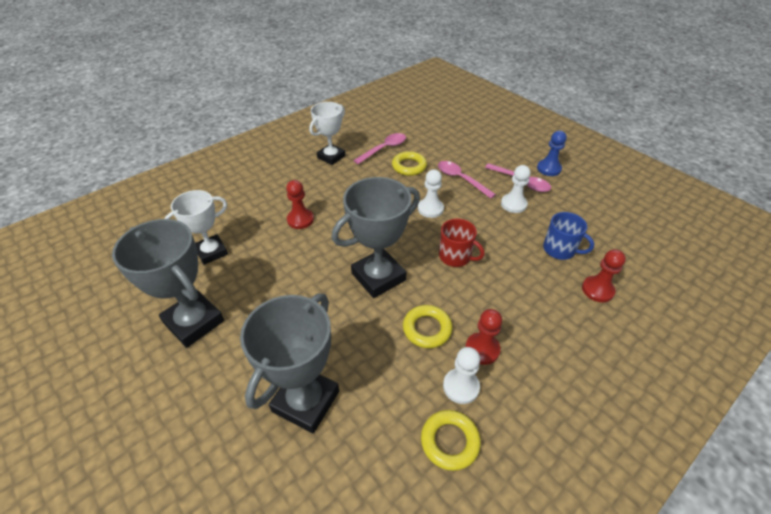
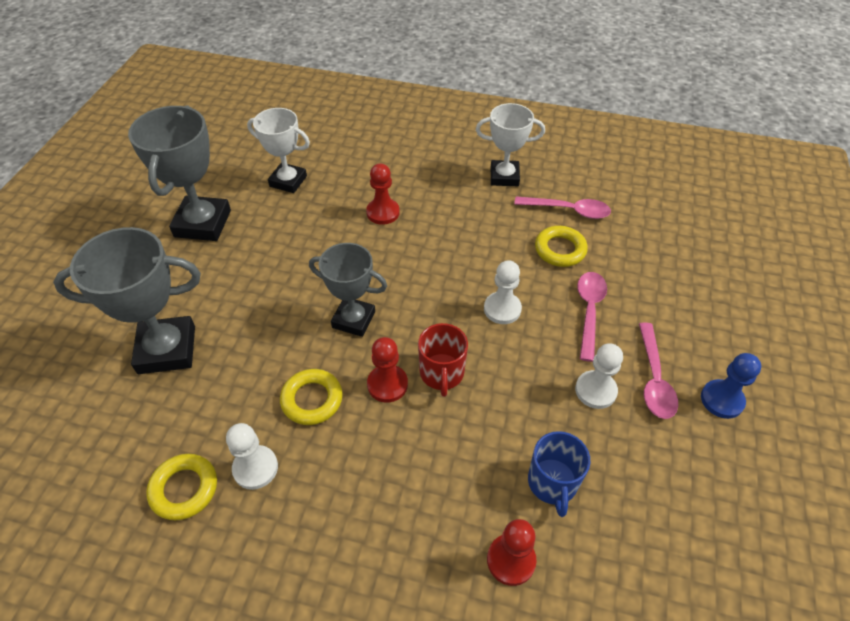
camera: 55 degrees right, 5 degrees up
grey trophy [331,177,420,298] -> grey trophy [309,243,387,337], size x0.66
red pawn [465,309,502,365] -> red pawn moved to [367,337,408,403]

